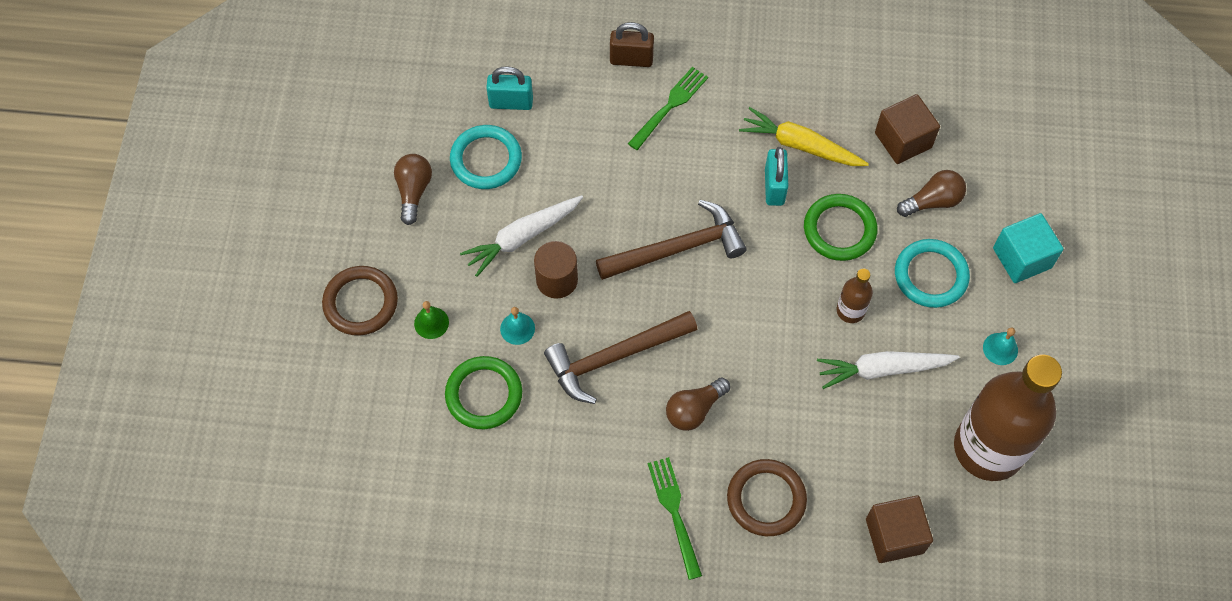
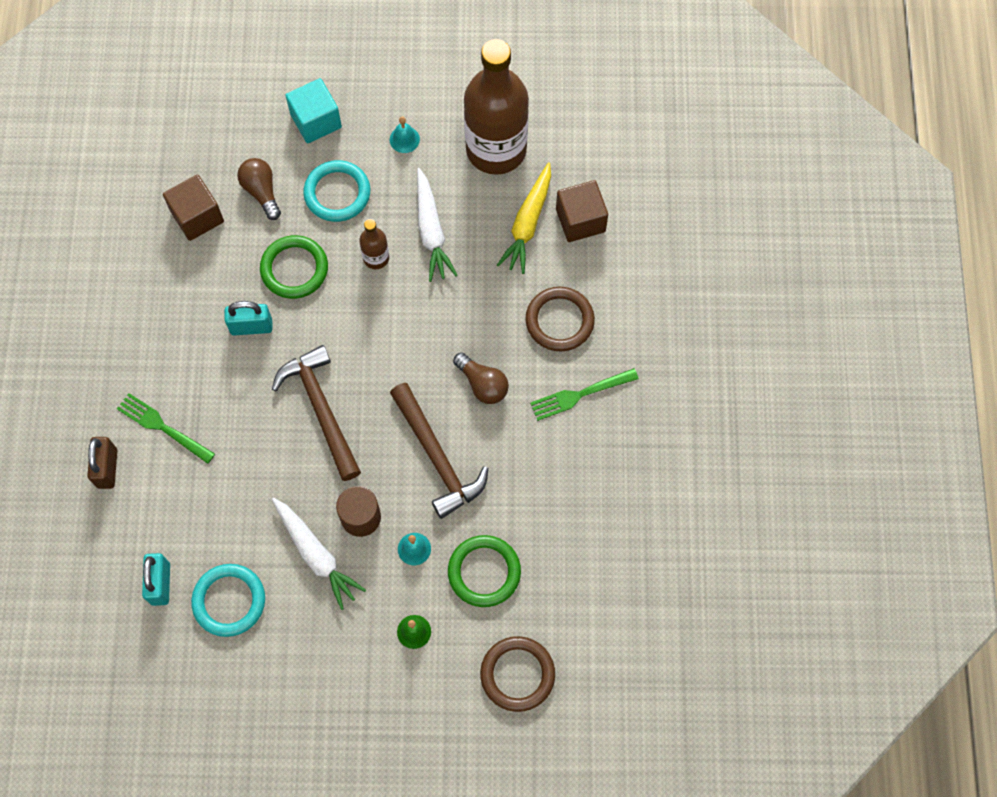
camera: 95 degrees left, 5 degrees up
brown ring [322,266,398,336] -> brown ring moved to [480,636,555,712]
brown light bulb [394,154,432,225] -> none
yellow carrot [739,107,869,166] -> yellow carrot moved to [497,162,551,274]

